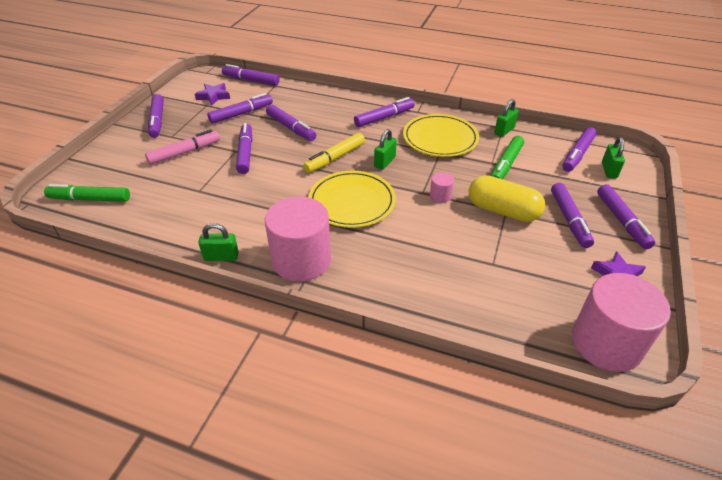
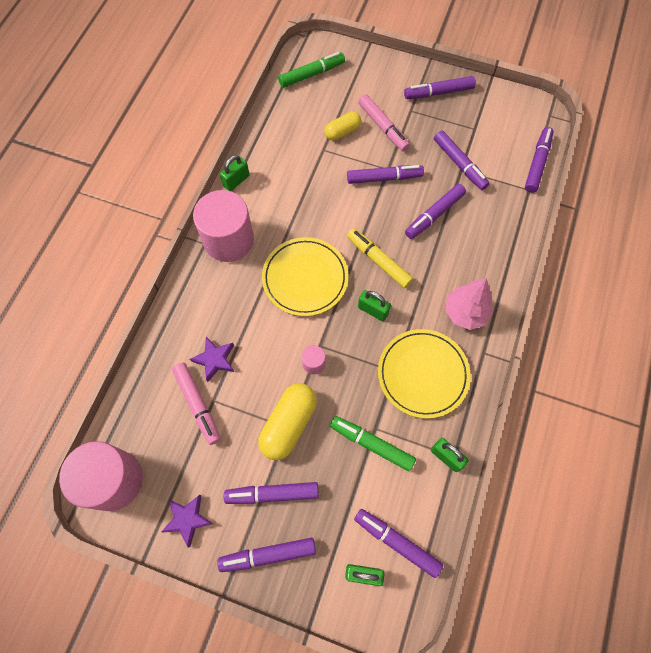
camera: 90 degrees right, 25 degrees up
green marker [44,184,130,202] -> green marker turned 60 degrees clockwise [278,52,345,88]
purple star [195,83,230,106] -> purple star moved to [190,337,234,382]
green padlock [198,223,239,261] -> green padlock turned 45 degrees clockwise [220,155,250,191]
purple marker [354,97,415,127] -> pink tree [445,278,493,330]
none -> pink marker [172,363,221,445]
none -> yellow capsule [324,112,361,140]

